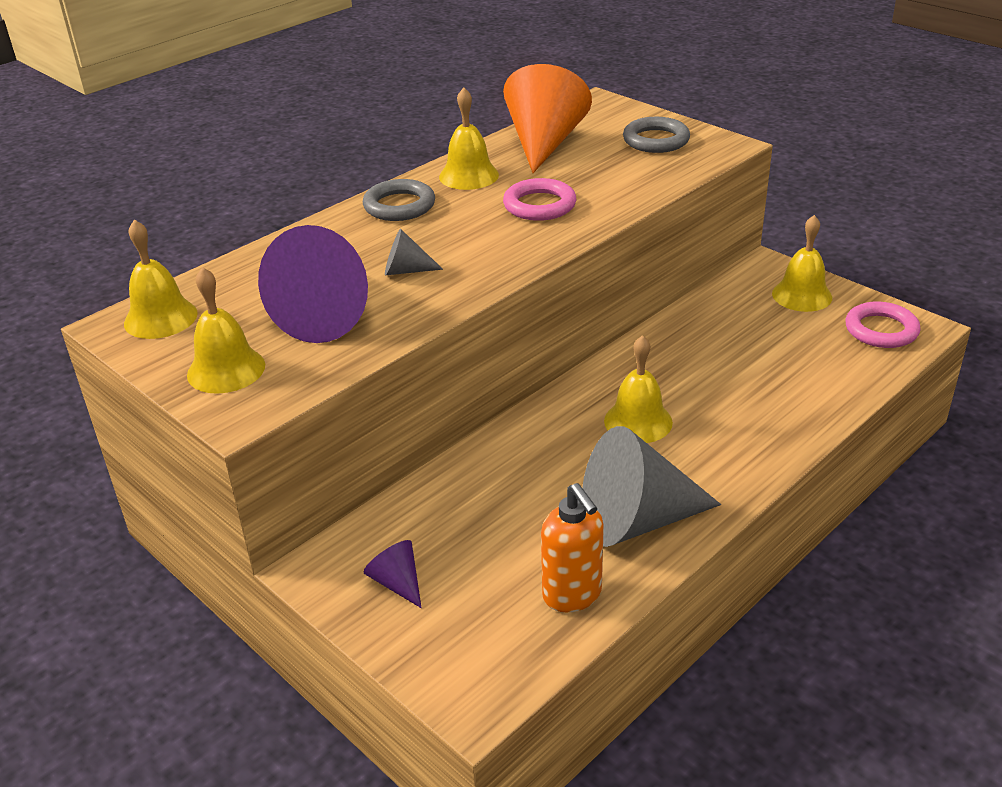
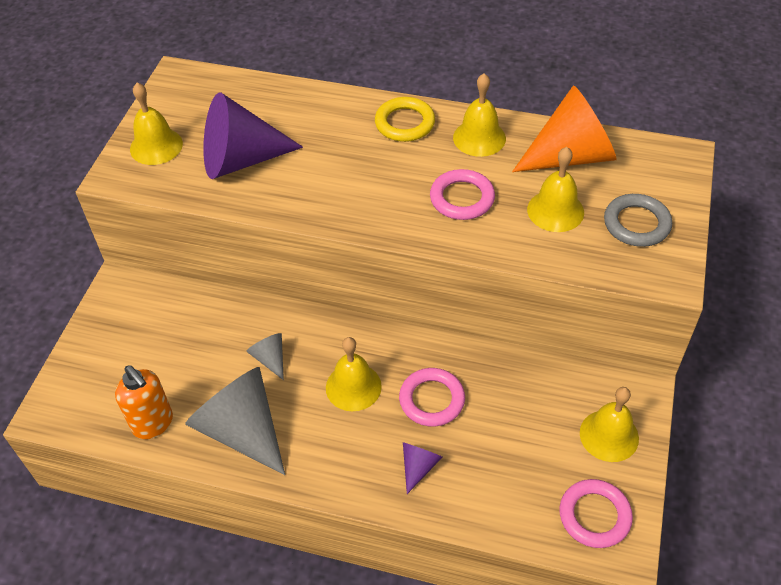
camera: 60 degrees right, 15 degrees up
yellow bell [124,219,198,339] -> yellow bell moved to [527,147,584,232]
grey ring [363,179,435,221] -> yellow ring [375,97,435,142]
purple cone [364,540,422,608] -> purple cone moved to [403,442,442,494]
grey cone [385,228,443,275] -> grey cone moved to [246,333,284,380]
orange soap dispenser [541,483,604,612] -> orange soap dispenser turned 75 degrees counterclockwise [115,365,173,439]
none -> pink ring [399,368,465,427]

